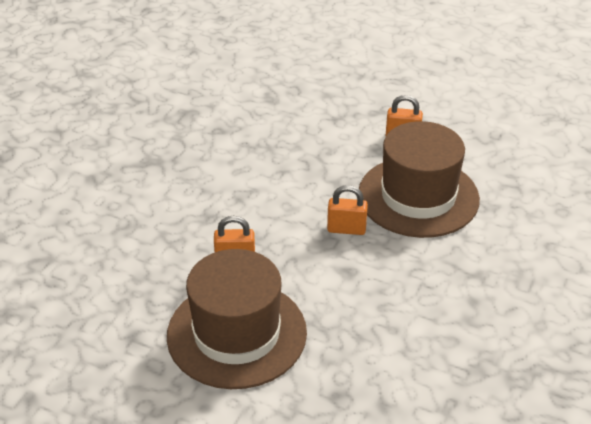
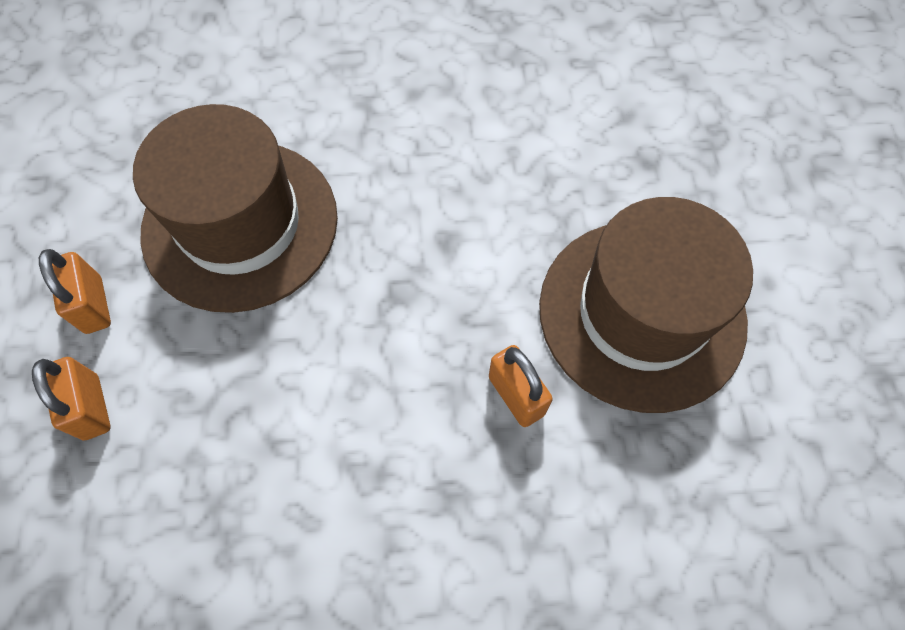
camera: 120 degrees left, 25 degrees up
orange padlock [327,185,368,235] -> orange padlock moved to [32,357,111,440]

